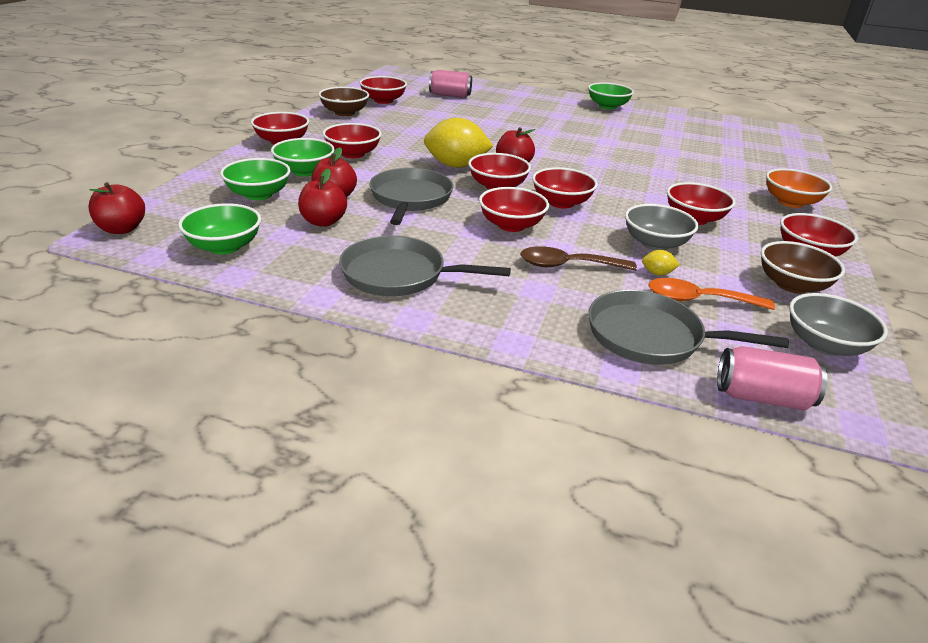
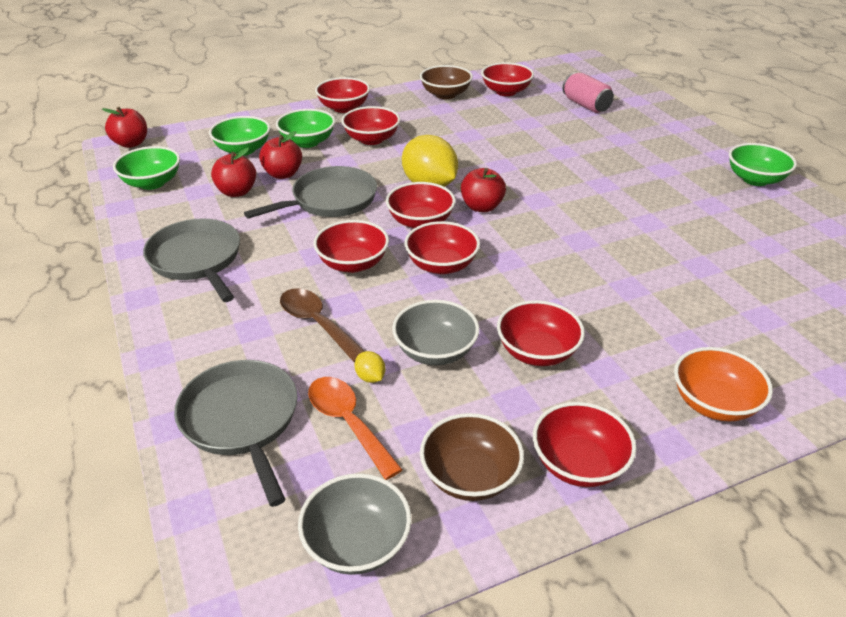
camera: 50 degrees right, 5 degrees up
pink can [717,346,827,410] -> none

